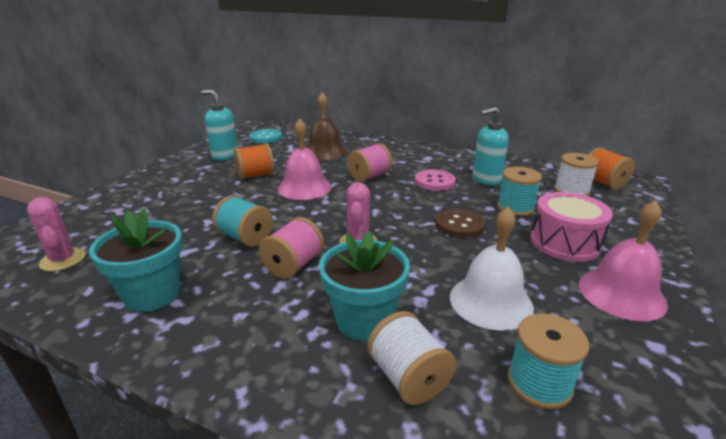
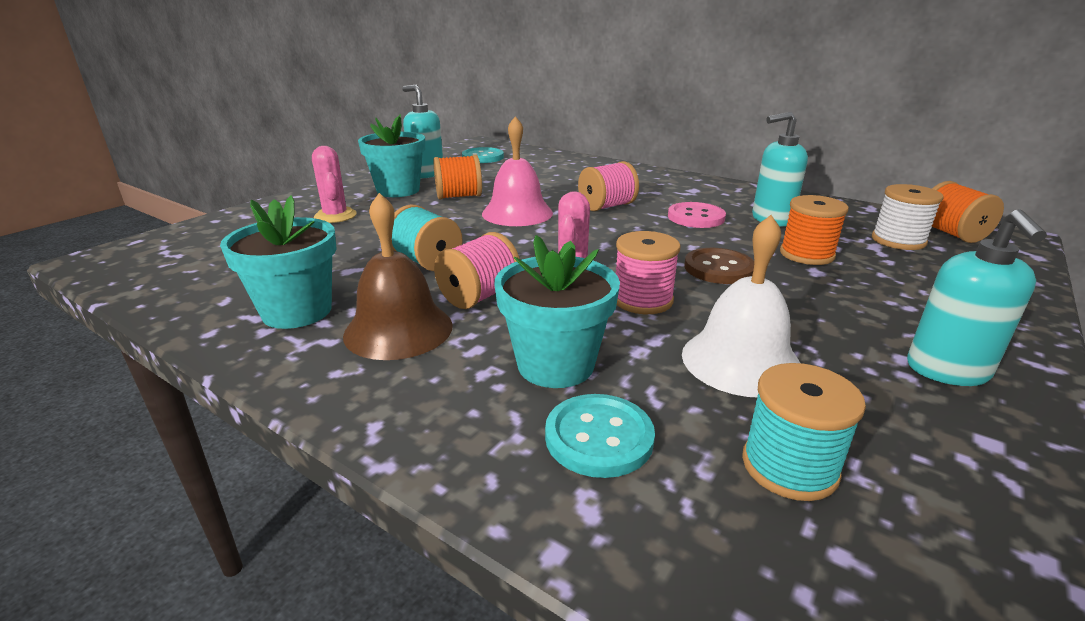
camera: 10 degrees right, 0 degrees up
pink cactus [27,197,86,271] -> pink cactus moved to [312,146,357,223]
brown bell [306,92,347,160] -> brown bell moved to [343,193,452,360]
white spool [367,311,456,405] -> turquoise button [545,394,655,478]
turquoise spool [497,167,542,216] -> orange spool [780,195,849,265]
pink drum [530,192,613,262] -> none
pink bell [579,200,668,321] -> turquoise soap dispenser [907,209,1047,386]
none -> turquoise flower pot [358,114,425,197]
none -> pink spool [616,231,681,314]

